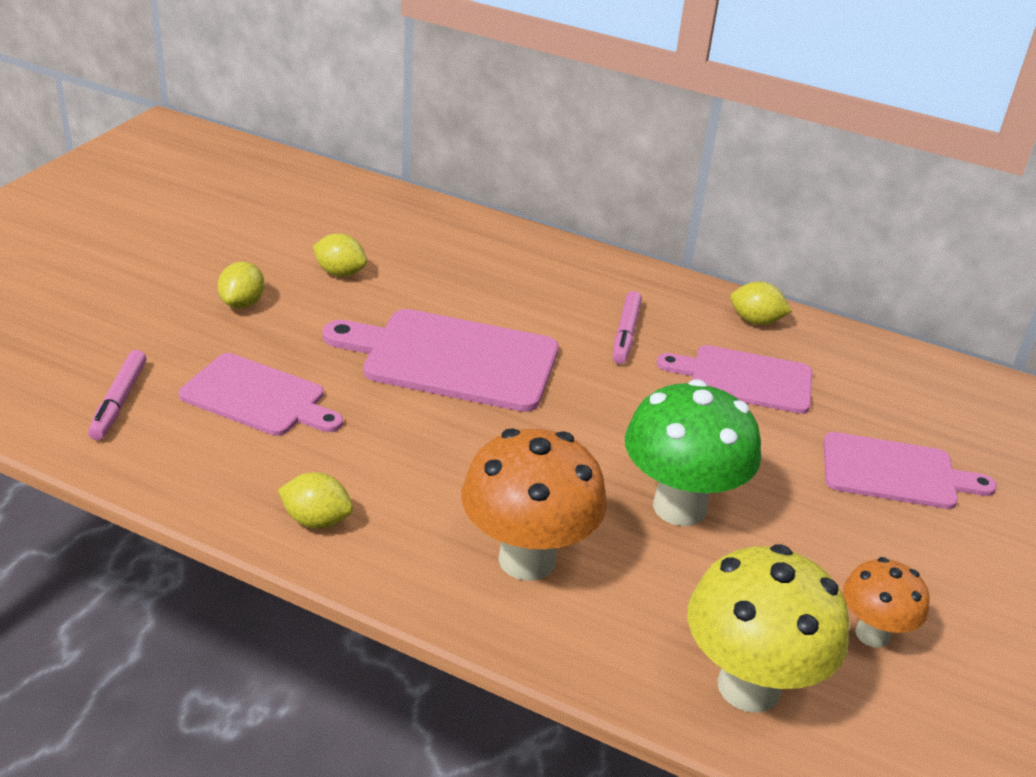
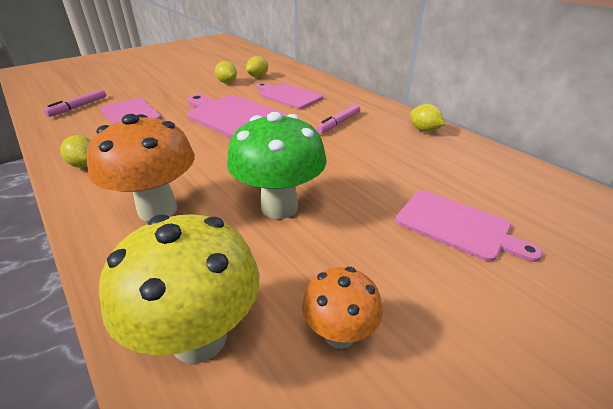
camera: 30 degrees right, 0 degrees up
yellow lemon [218,262,264,309] -> yellow lemon moved to [246,56,268,78]
pink cutting board [657,345,812,414] -> pink cutting board moved to [256,83,323,109]

